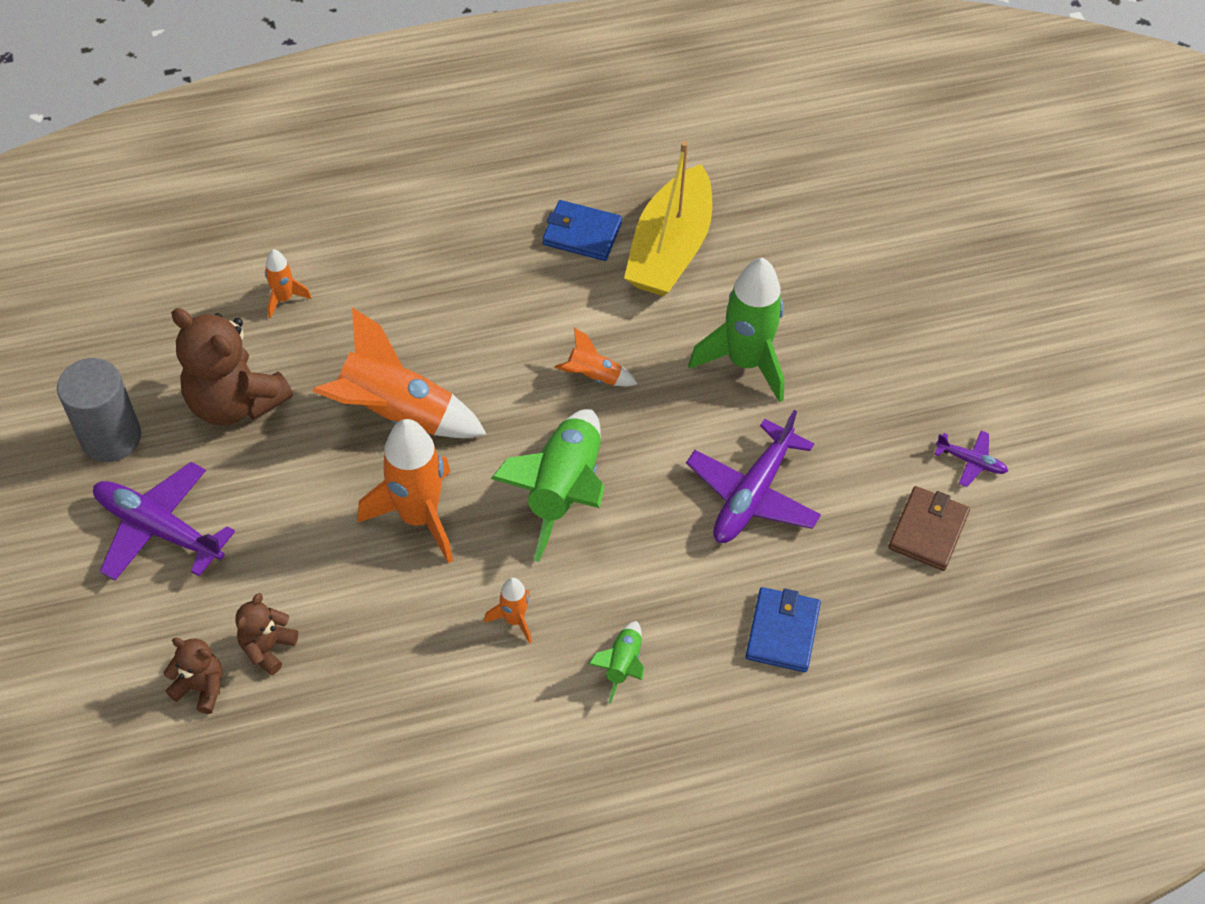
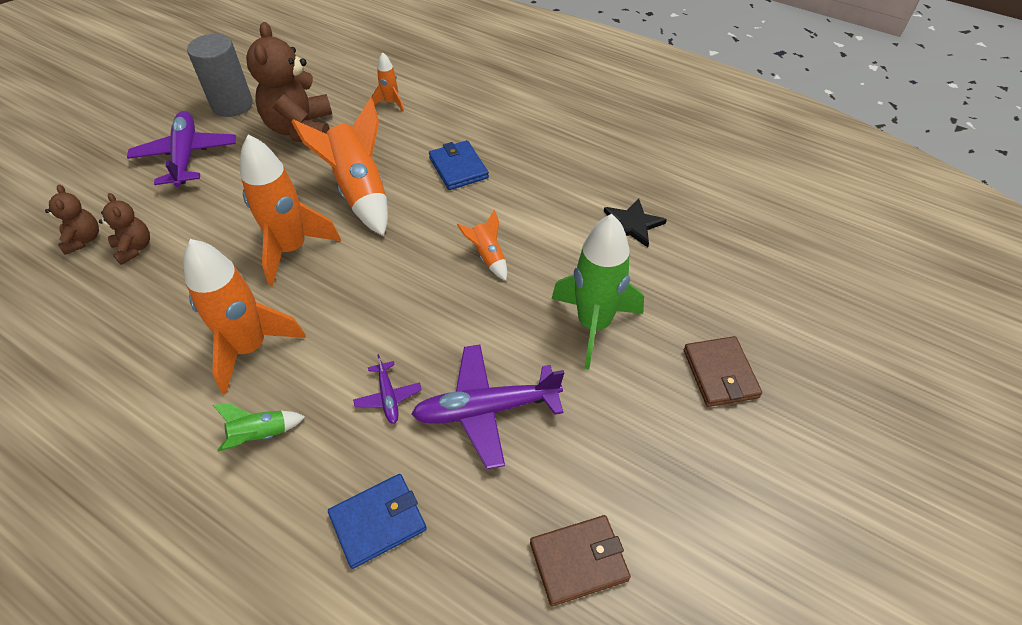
camera: 50 degrees right, 5 degrees down
brown teddy bear [235,593,298,675] -> brown teddy bear turned 75 degrees clockwise [99,193,150,265]
orange rocket [484,578,532,644] -> orange rocket [183,239,306,394], size x2.09
green rocket [491,409,605,562] -> none
blue wallet [542,200,622,261] -> blue wallet moved to [429,140,489,190]
yellow boat [624,141,712,296] -> black star [604,198,667,247]
purple plane [934,431,1008,487] -> purple plane moved to [353,354,422,424]
none -> brown wallet [684,336,762,407]

